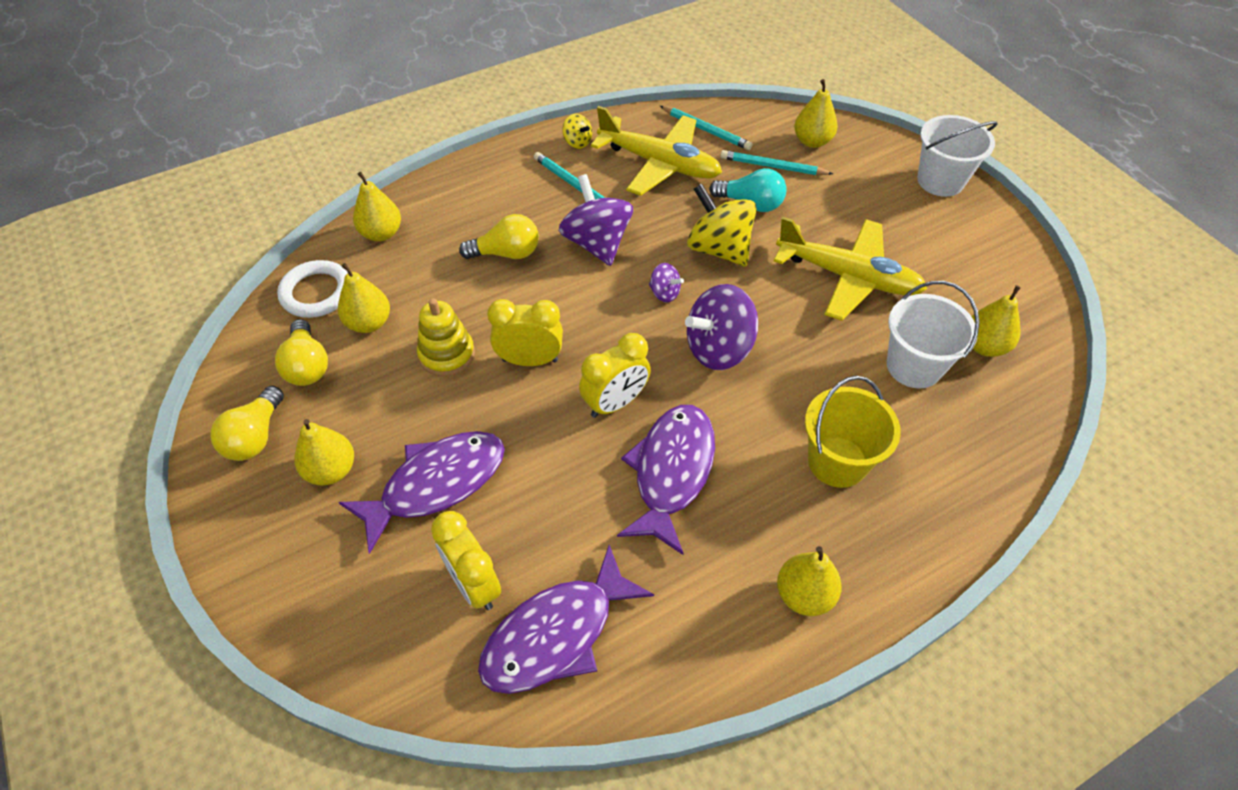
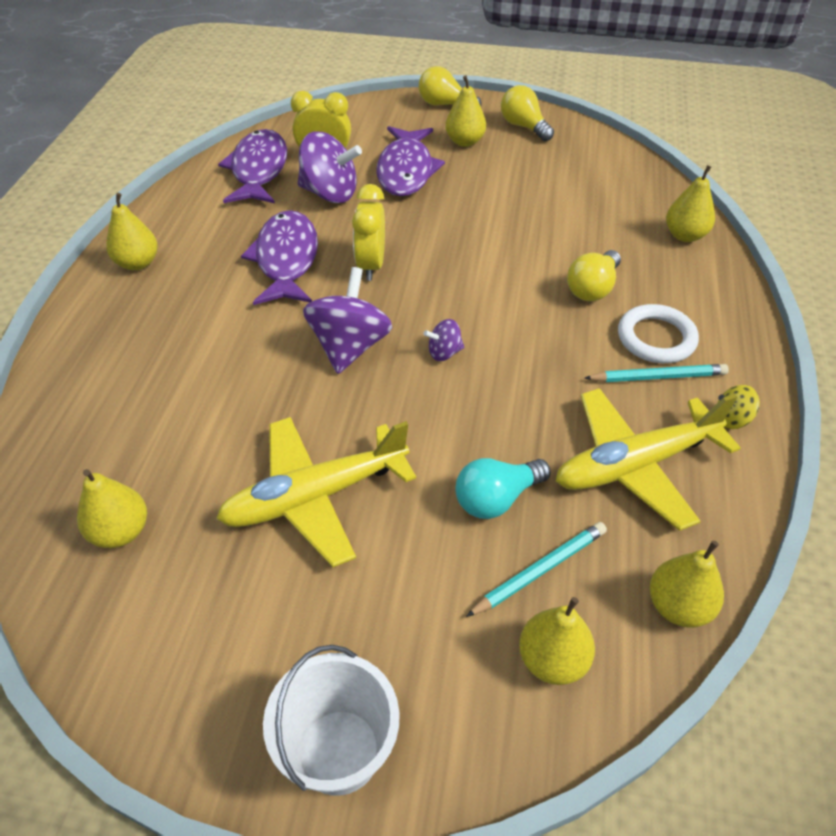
camera: 130 degrees right, 5 degrees down
yellow light bulb [275,319,328,386] -> yellow light bulb moved to [419,66,481,106]
white ring [277,260,348,318] -> white ring moved to [618,304,699,363]
yellow pear [338,263,390,333] -> yellow pear moved to [650,541,724,628]
yellow stacking toy [417,298,475,377] -> none
yellow clock [487,299,563,366] -> none
purple spinning top [559,174,633,266] -> purple spinning top moved to [298,131,362,203]
purple fish [617,405,715,555] -> purple fish turned 150 degrees counterclockwise [241,210,318,305]
turquoise pencil [660,106,752,150] -> none
yellow spinning top [687,184,757,266] -> none
yellow bucket [805,376,901,488] -> none
white bucket [887,281,980,388] -> none

